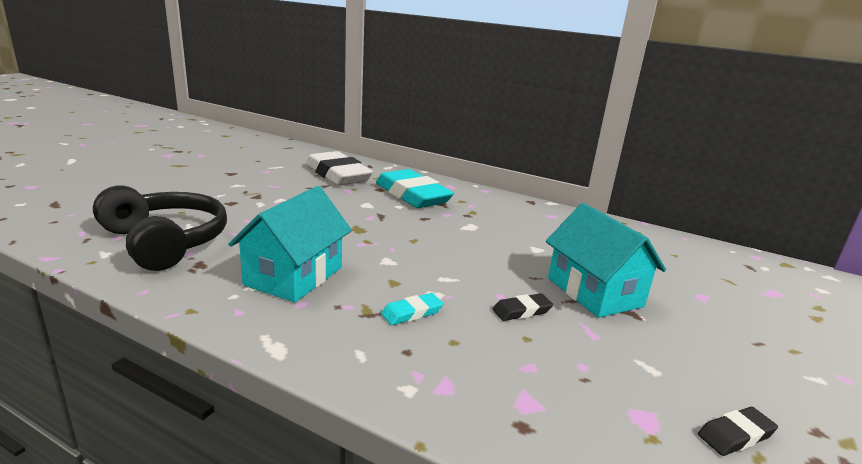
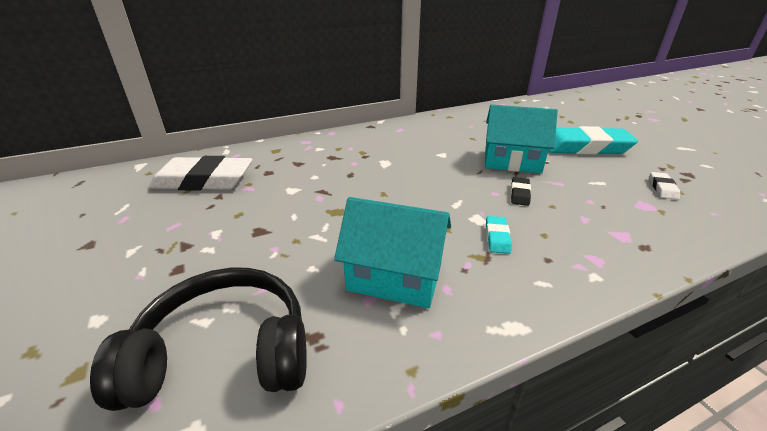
camera: 50 degrees left, 10 degrees up
turquoise house [228,186,352,302] -> turquoise house turned 45 degrees counterclockwise [334,197,451,308]
turquoise eraser [376,169,454,208] -> turquoise eraser moved to [548,126,638,155]
black eraser [698,407,778,456] -> white eraser [650,172,680,200]

